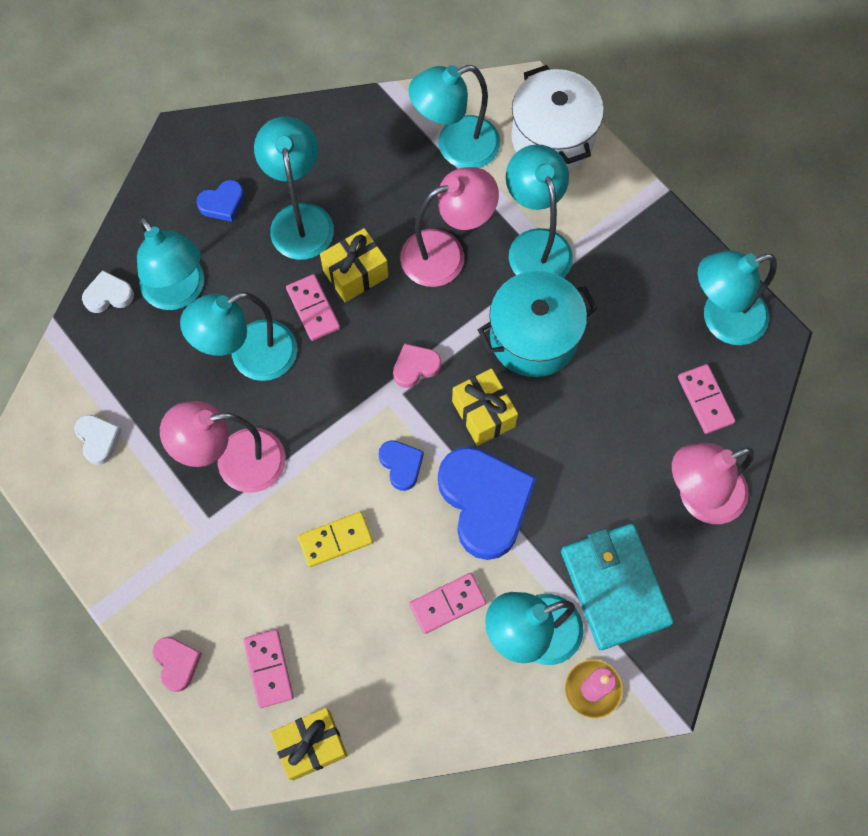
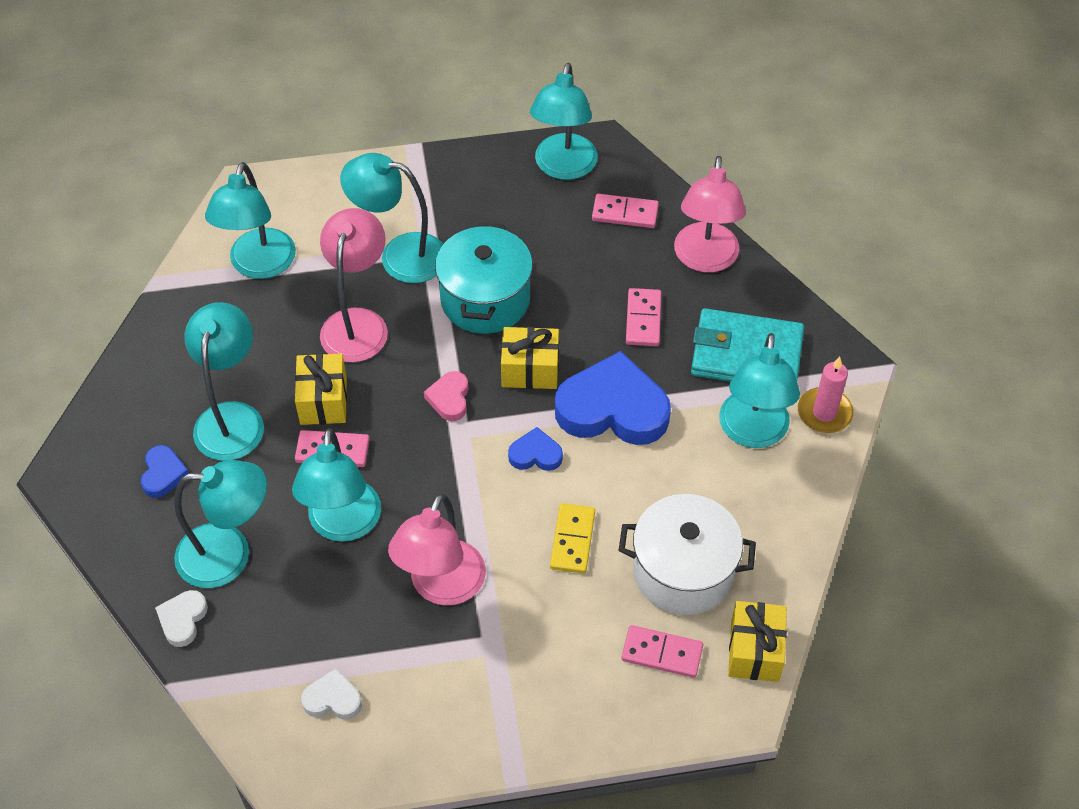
camera: 60 degrees left, 15 degrees down
pink heart [152,637,202,692] -> none
turquoise lamp [254,116,334,260] -> turquoise lamp turned 75 degrees clockwise [184,302,264,461]
pink domino [409,573,486,634] -> pink domino moved to [626,288,661,346]
white pot [511,65,604,171] -> white pot moved to [618,494,756,615]

